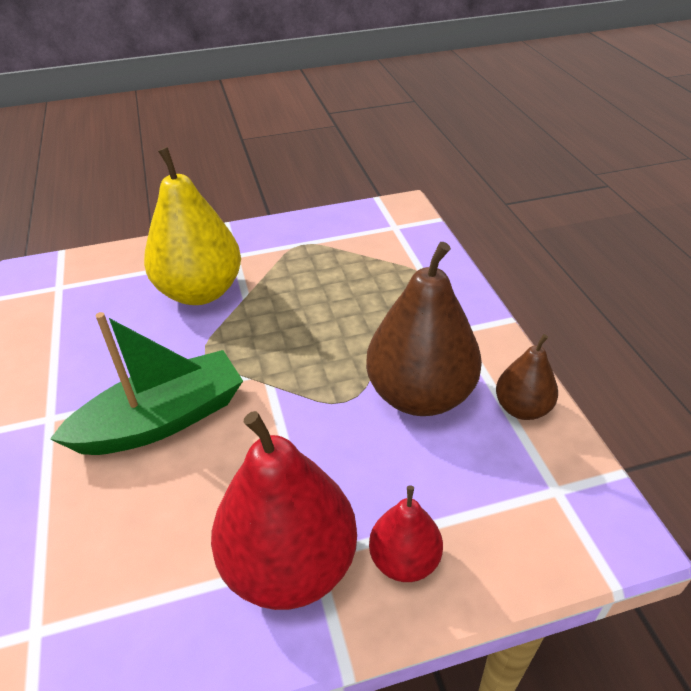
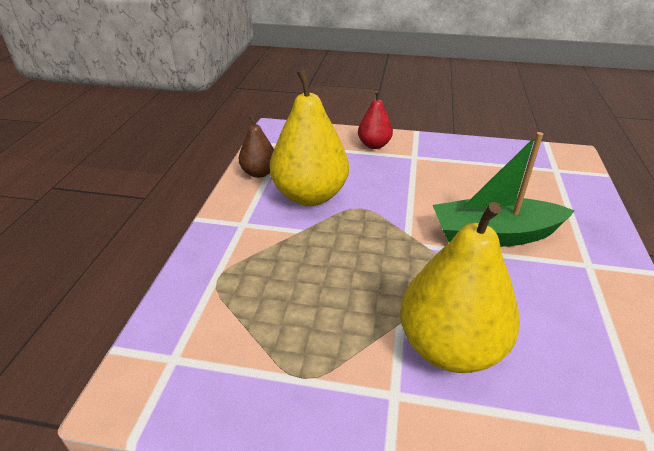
camera: 155 degrees left, 5 degrees down
red pear [211,411,357,610] -> none
brown pear [366,242,482,416] -> yellow pear [270,69,349,206]

